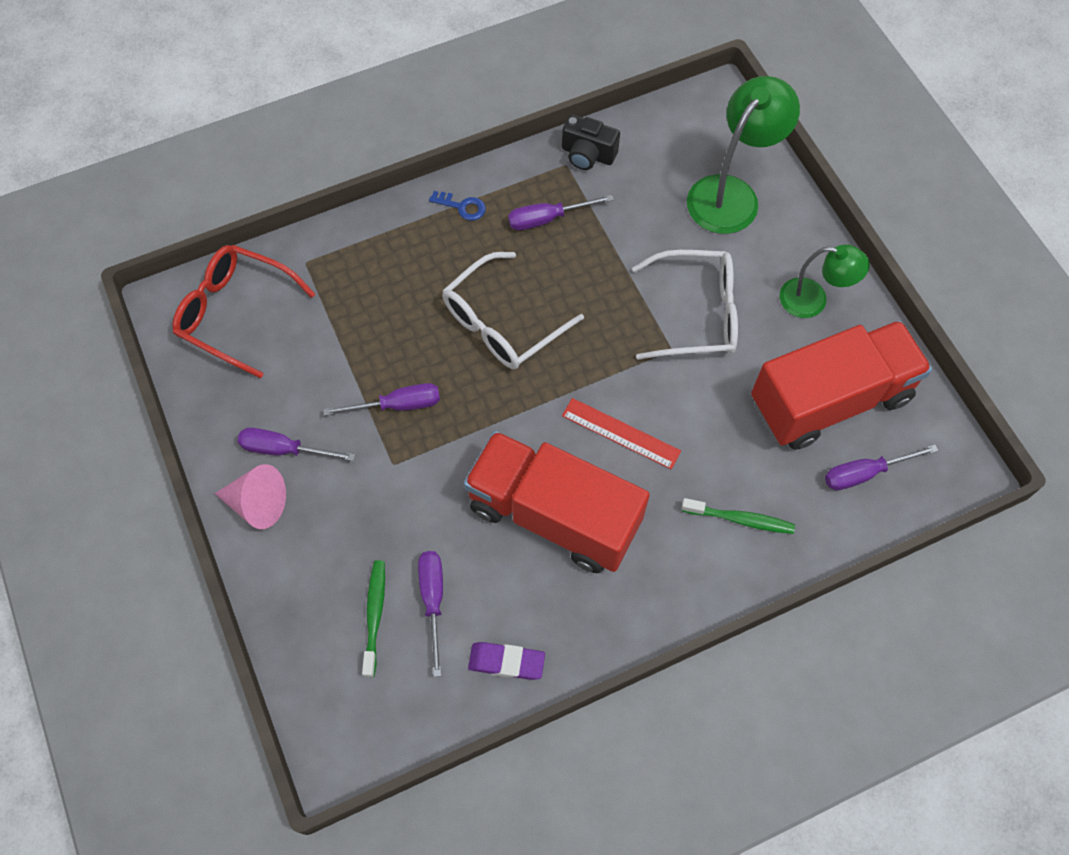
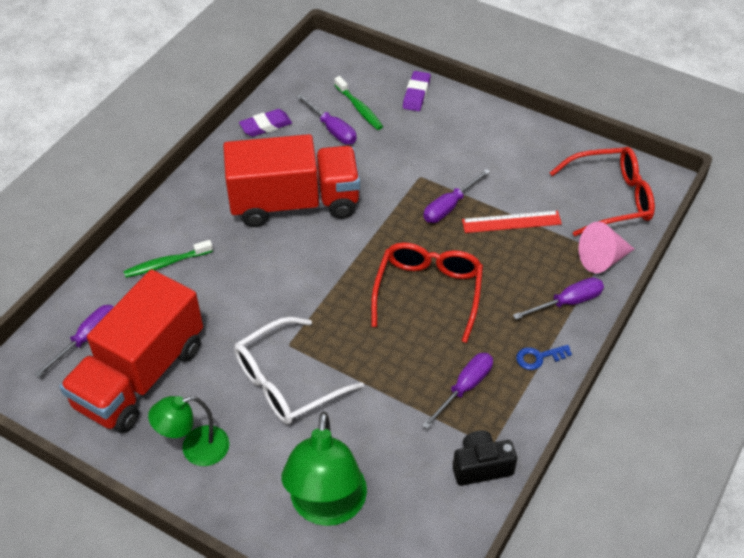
camera: 145 degrees right, 15 degrees down
pink cone [214,464,286,529] -> pink cone moved to [578,221,634,273]
purple screwdriver [238,428,355,461] -> purple screwdriver moved to [513,277,604,320]
white glasses [442,252,584,369] -> red glasses [371,242,483,343]
red ruler [562,398,681,469] -> red ruler moved to [462,211,562,233]
none -> purple eraser [403,71,431,111]

